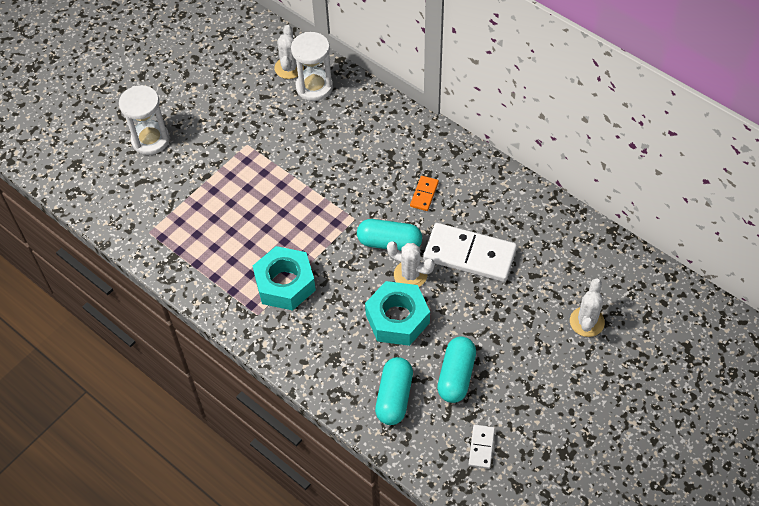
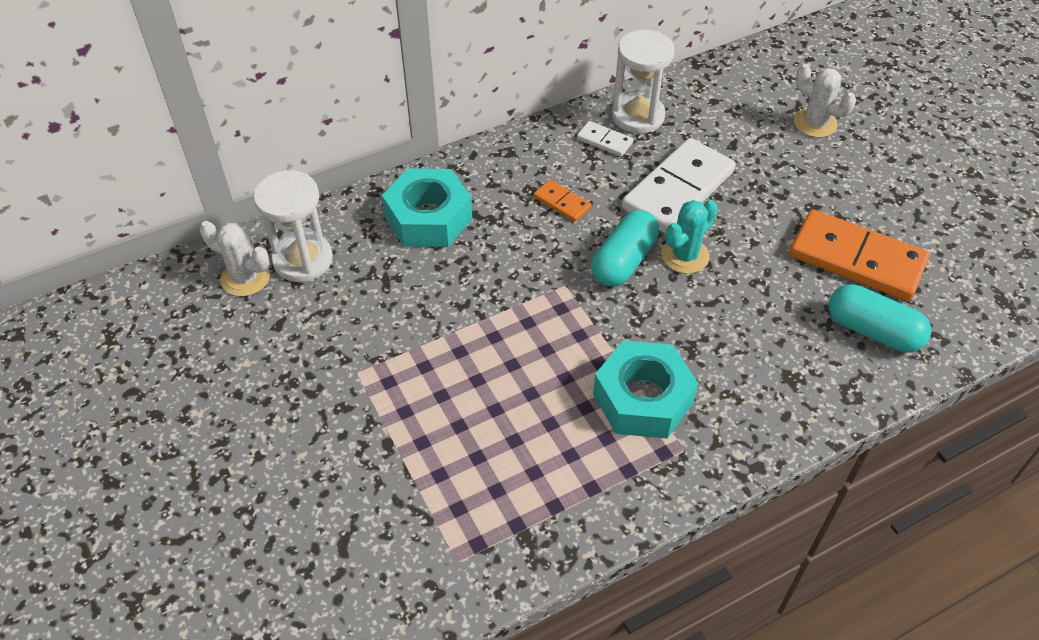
camera: 70 degrees left, 5 degrees down
white hourglass [119,85,170,155] -> white hourglass moved to [612,30,675,134]
turquoise nut [365,281,430,346] -> turquoise nut moved to [382,168,472,247]
white cactus [387,241,435,287] -> turquoise cactus [661,200,718,274]
turquoise capsule [437,337,476,403] -> orange domino [790,210,930,301]
white domino [469,425,495,469] -> white domino moved to [577,121,633,157]

